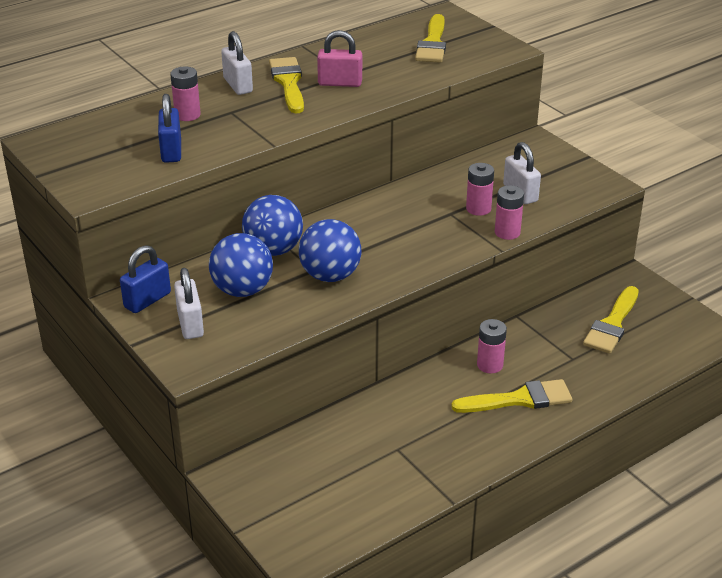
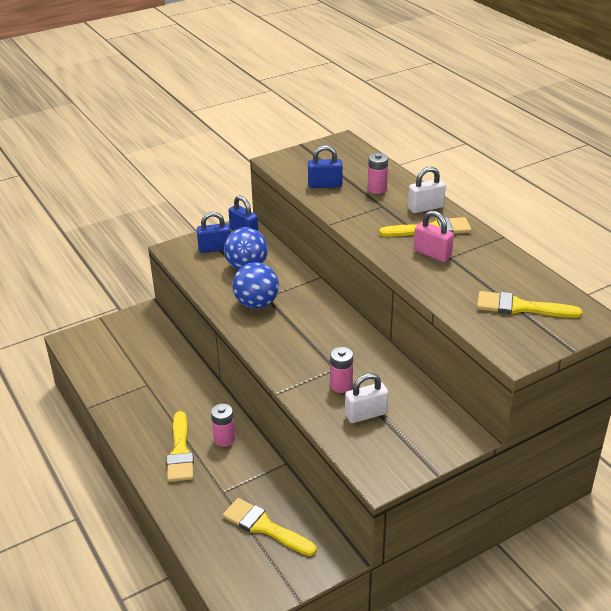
camera: 95 degrees right, 0 degrees up
white padlock [174,268,204,339] -> blue padlock [197,212,231,253]
blue ball [242,195,303,256] -> none
pink padlock [317,30,362,87] -> pink padlock turned 60 degrees counterclockwise [414,210,454,262]
pink battery [495,185,524,240] -> none

